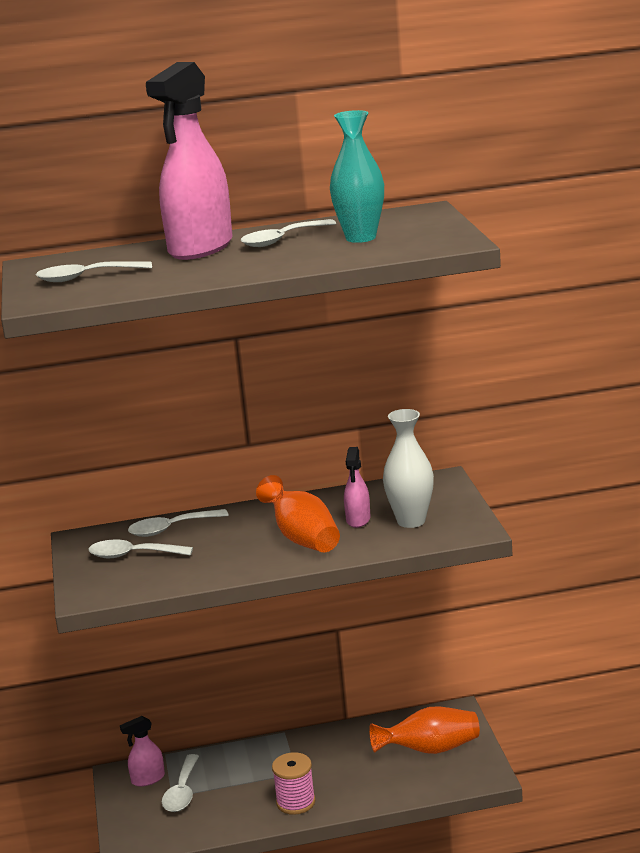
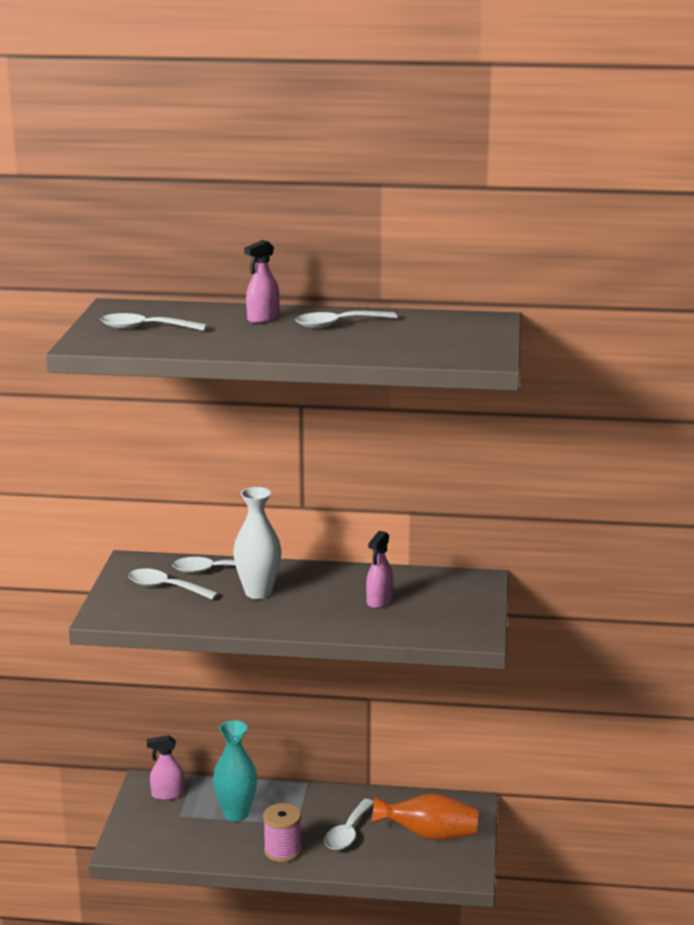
camera: 15 degrees right, 0 degrees up
pink spray bottle [146,62,233,260] -> pink spray bottle [244,240,280,323], size x0.46
white spoon [162,754,199,812] -> white spoon moved to [324,799,374,850]
orange vase [256,475,340,552] -> none
turquoise vase [330,110,384,243] -> turquoise vase moved to [213,720,257,822]
white vase [383,409,434,528] -> white vase moved to [233,487,282,599]

